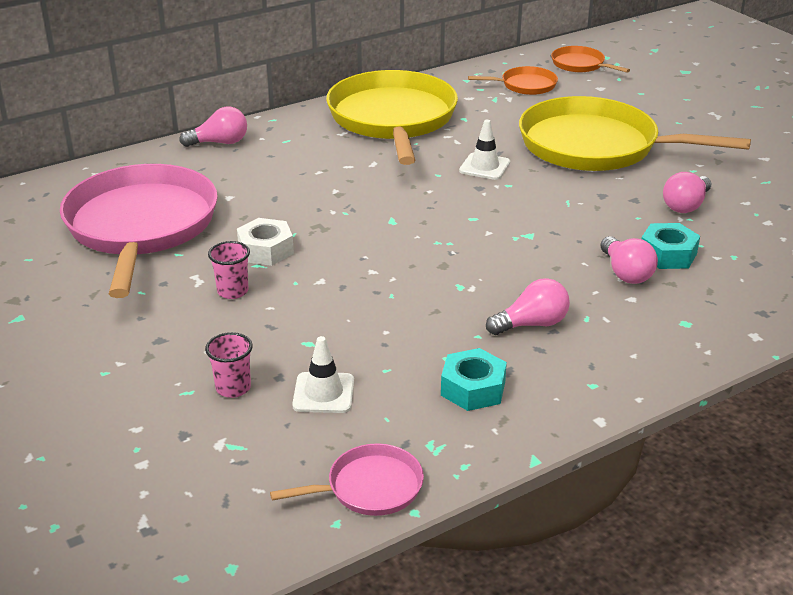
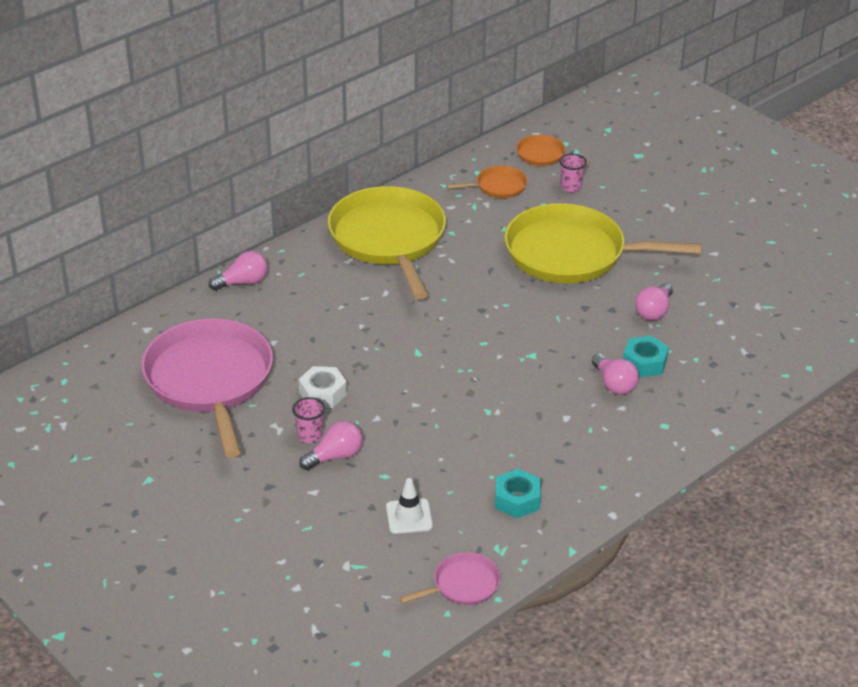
camera: 10 degrees left, 5 degrees up
pink cup [205,332,253,398] -> pink cup moved to [559,154,587,193]
white traffic cone [459,120,510,180] -> none
pink light bulb [486,278,570,335] -> pink light bulb moved to [299,421,363,470]

